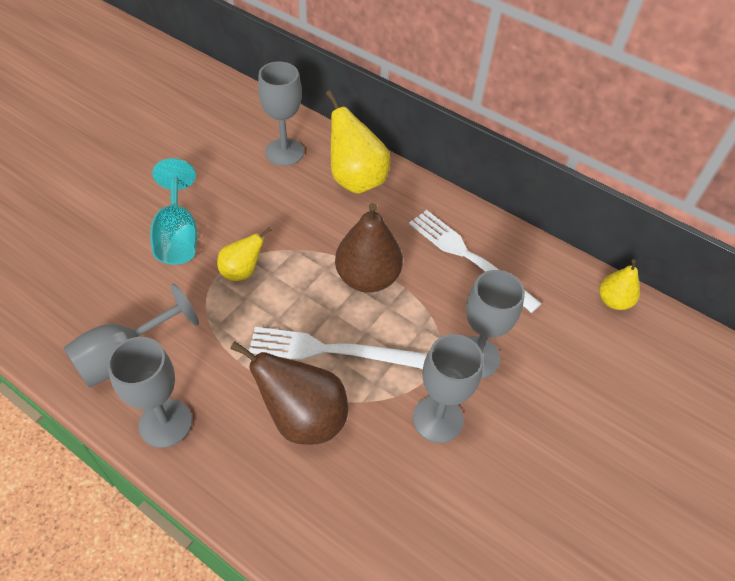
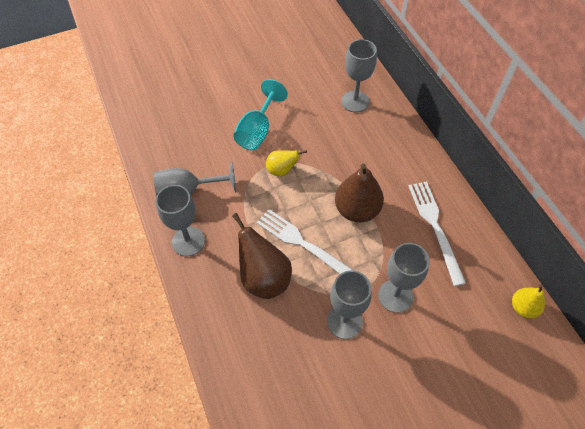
camera: 35 degrees right, 5 degrees up
yellow pear [326,90,390,194] -> none

